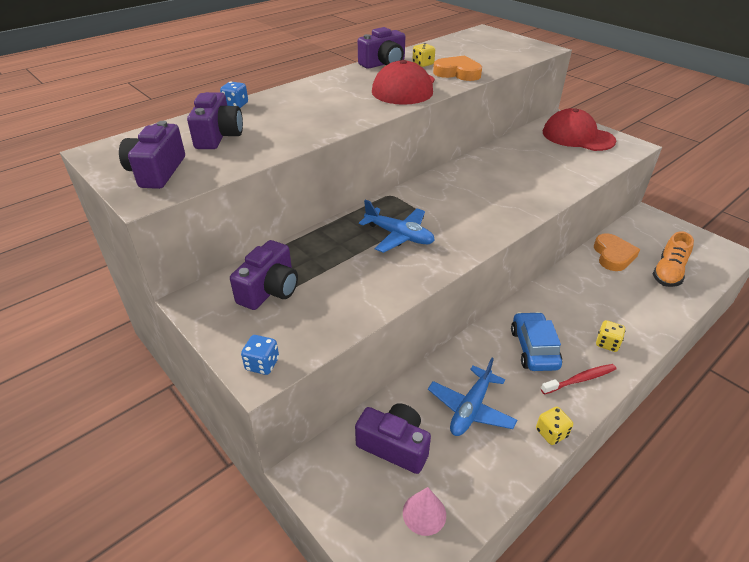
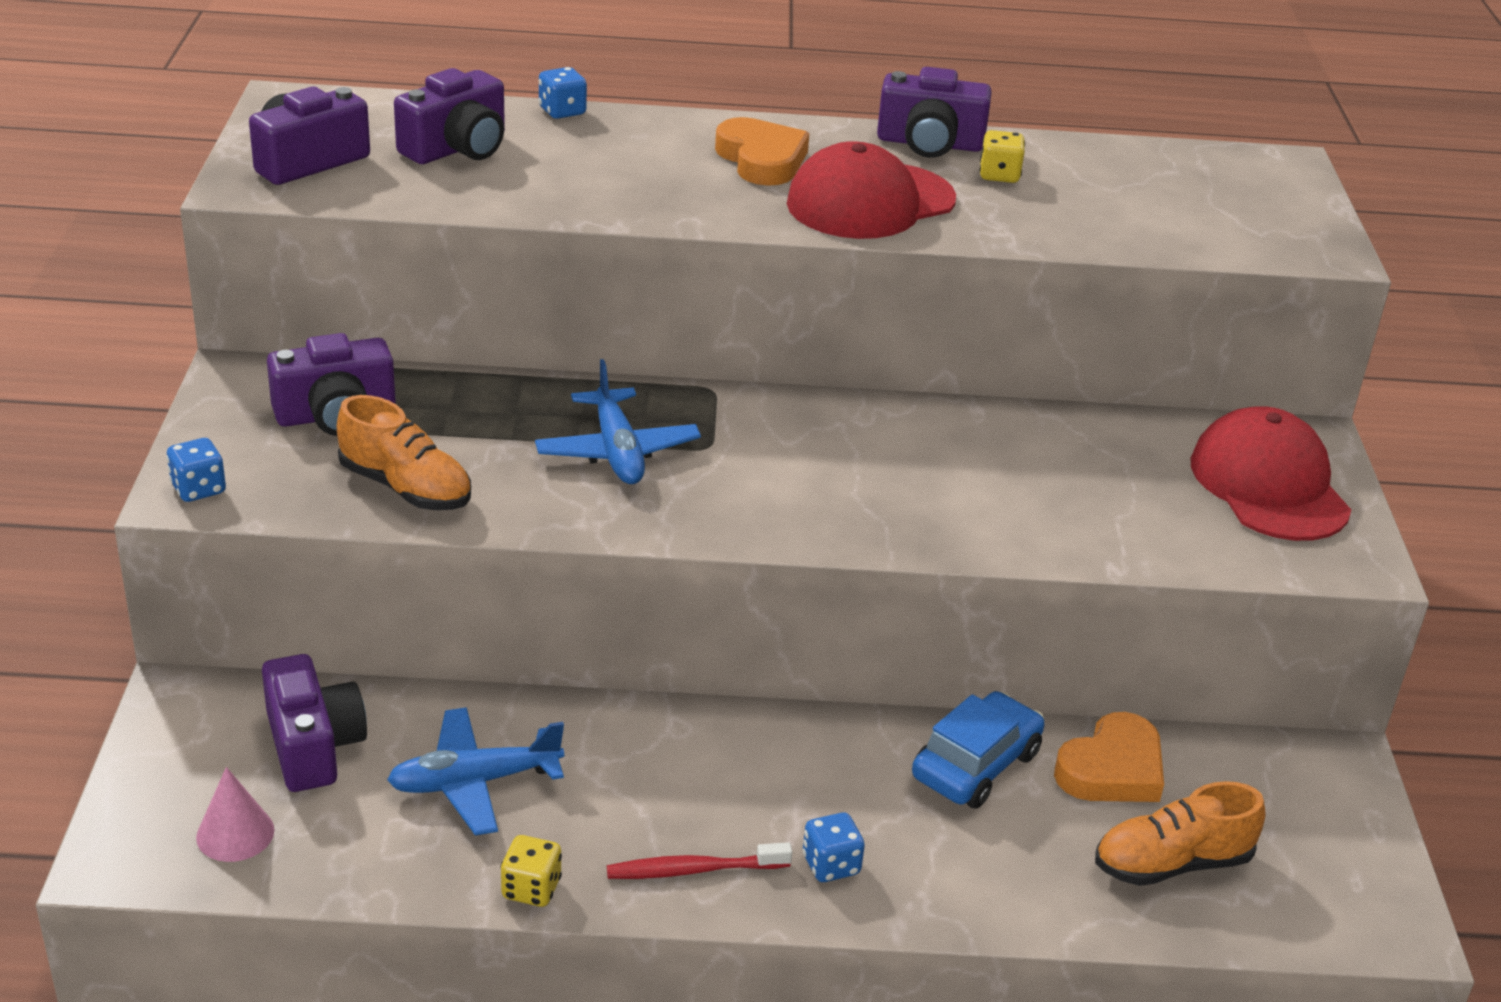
camera: 40 degrees right, 5 degrees down
orange heart [433,56,482,81] -> orange heart moved to [715,117,809,186]
blue car [511,312,562,371] -> blue car moved to [912,691,1045,809]
red toothbrush [541,364,616,395] -> red toothbrush turned 150 degrees clockwise [607,842,792,879]
yellow dice [596,320,626,352] -> blue dice [803,813,865,882]
none -> orange shoe [337,395,471,510]

